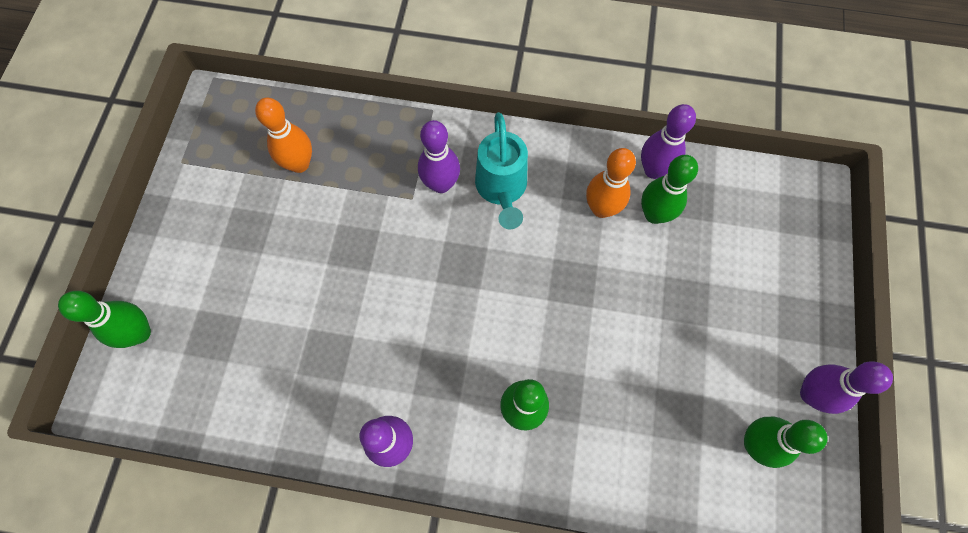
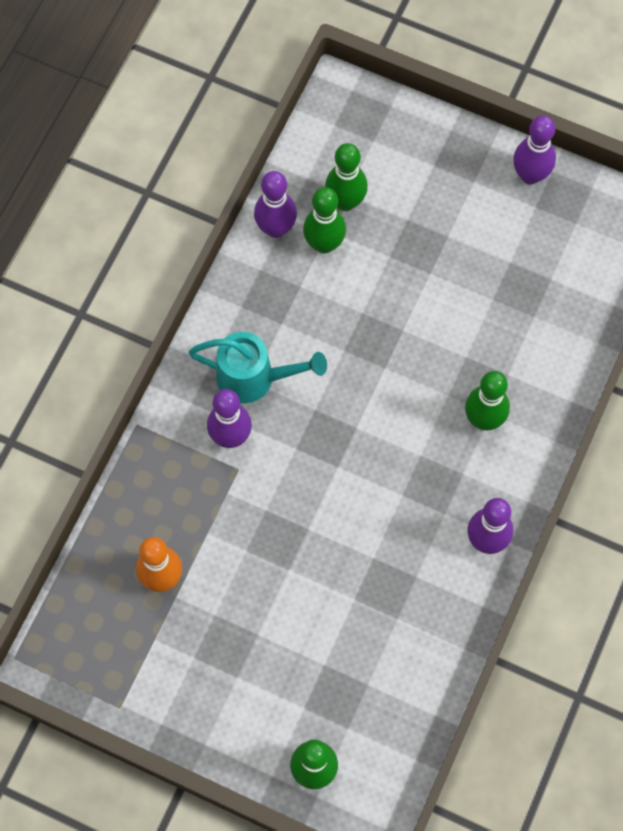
camera: 75 degrees left, 0 degrees up
orange bowling pin [586,148,636,218] -> none
green bowling pin [744,417,828,468] -> green bowling pin moved to [325,143,368,211]

